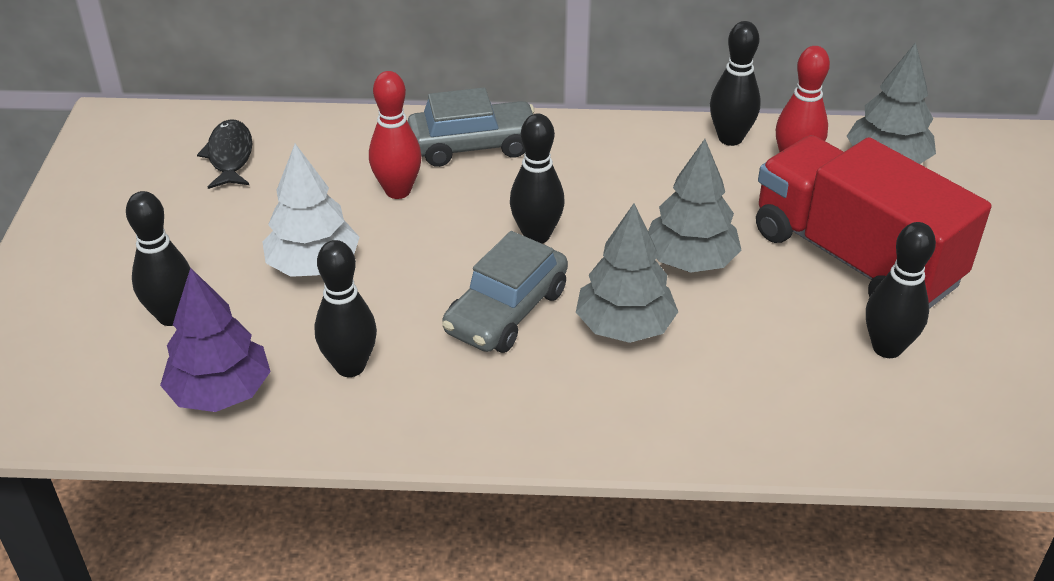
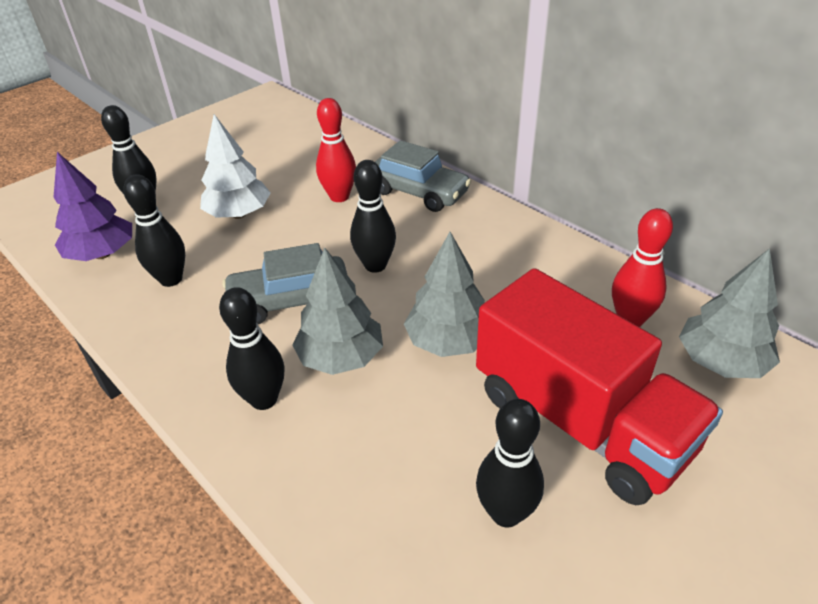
camera: 45 degrees right, 0 degrees up
black fish [197,119,252,189] -> none
black bowling pin [710,21,761,146] -> black bowling pin moved to [219,287,284,410]
red truck [756,135,991,309] -> red truck turned 135 degrees clockwise [476,268,723,505]

